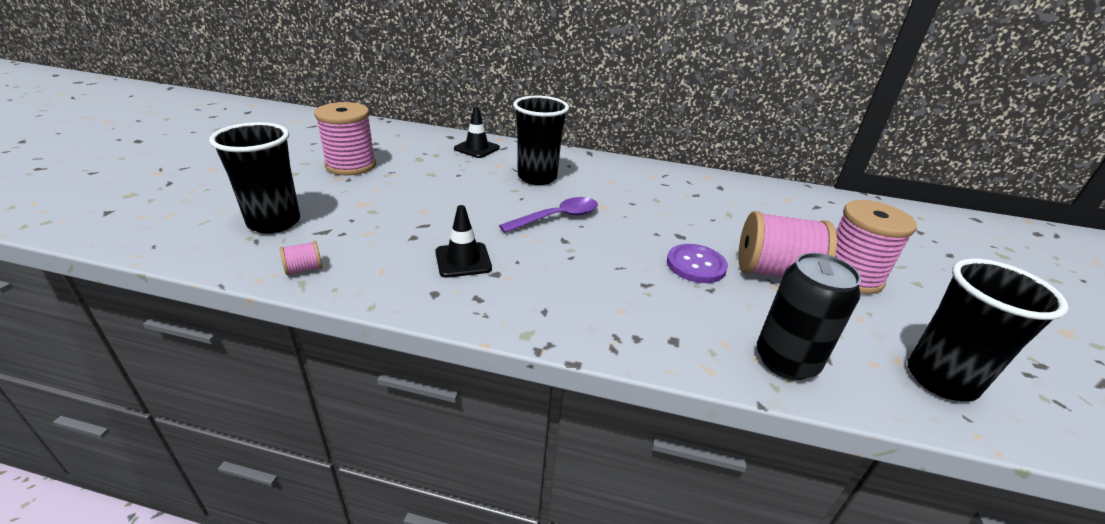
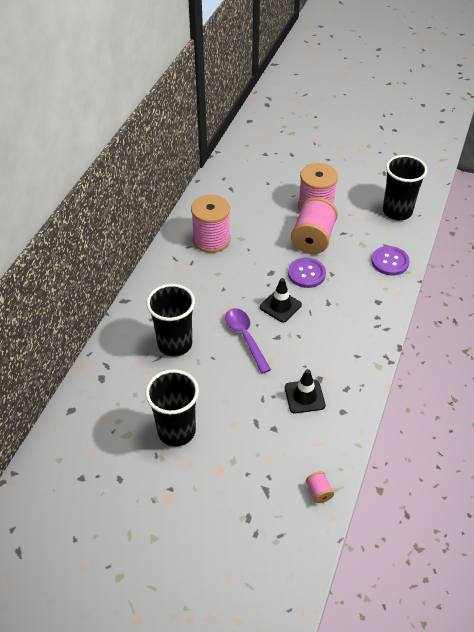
camera: 80 degrees left, 15 degrees up
black cup [209,122,300,233] -> black cup moved to [145,369,199,447]
pink spool [314,102,376,175] -> pink spool moved to [191,195,230,253]
black traffic cone [454,106,500,158] -> black traffic cone moved to [260,278,302,323]
black can [757,253,861,380] -> purple button [371,246,410,276]

